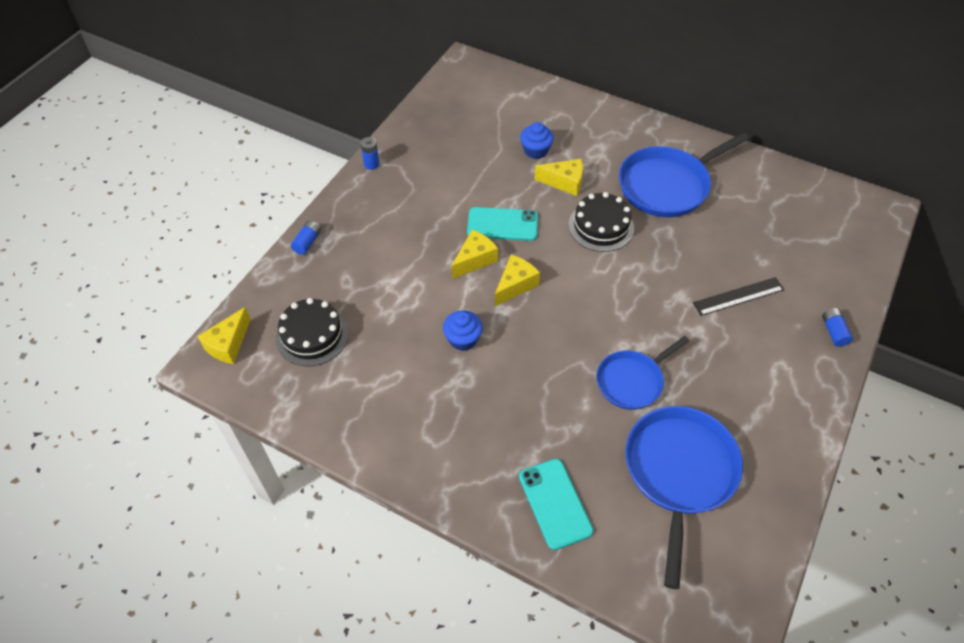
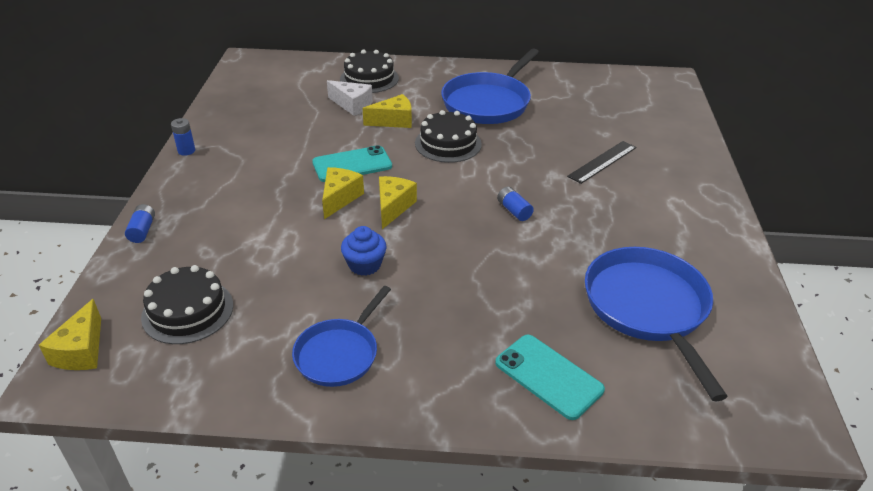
camera: 25 degrees left, 15 degrees down
blue cupcake [520,122,554,159] -> white cheese [327,80,373,116]
blue pan [597,336,689,410] -> blue pan moved to [292,286,391,387]
blue battery [822,308,853,347] -> blue battery moved to [497,187,534,221]
none -> black cake [340,50,399,93]

